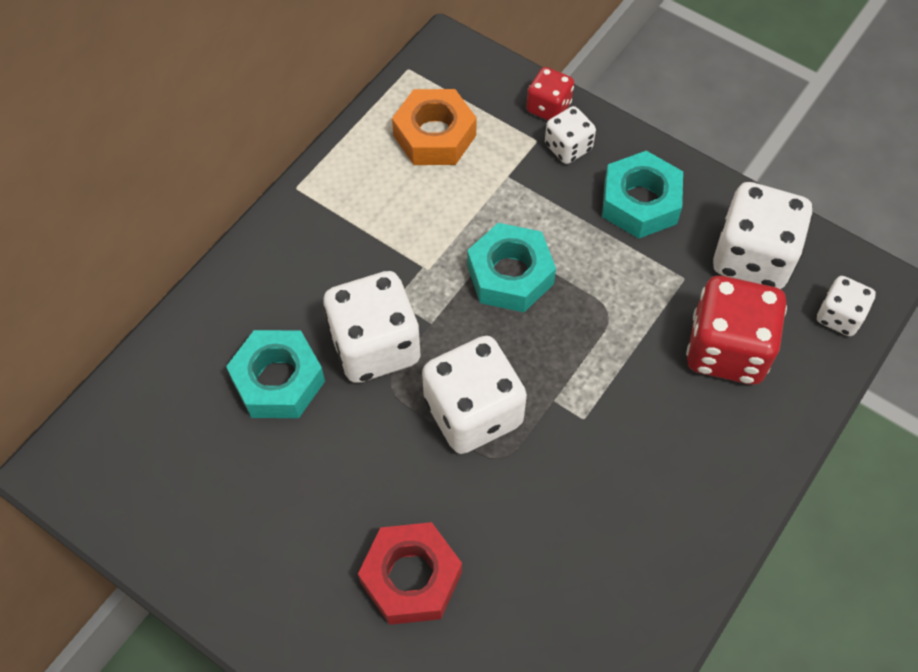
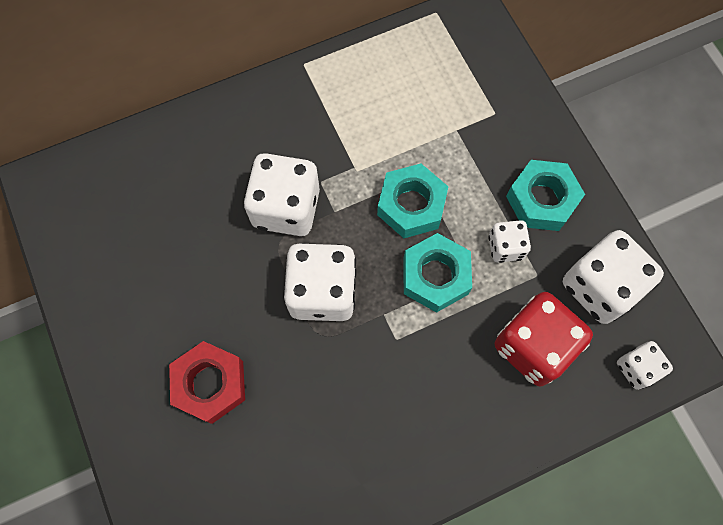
camera: 30 degrees right, 10 degrees up
turquoise nut [226,330,325,418] -> turquoise nut moved to [403,233,472,313]
orange nut [392,89,477,165] -> none
red dice [526,67,574,121] -> none
white dice [545,106,596,164] -> white dice moved to [488,220,531,263]

